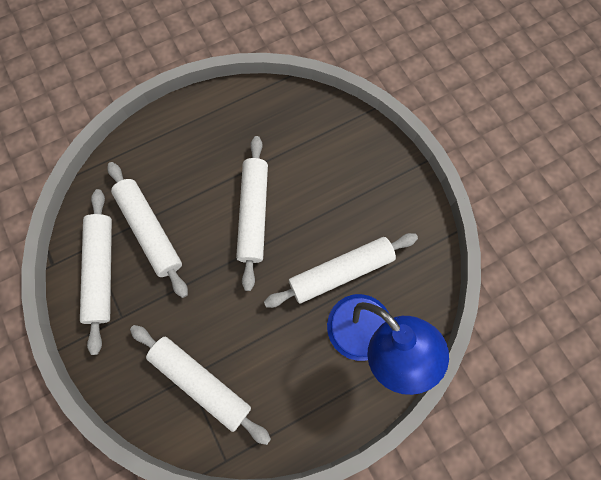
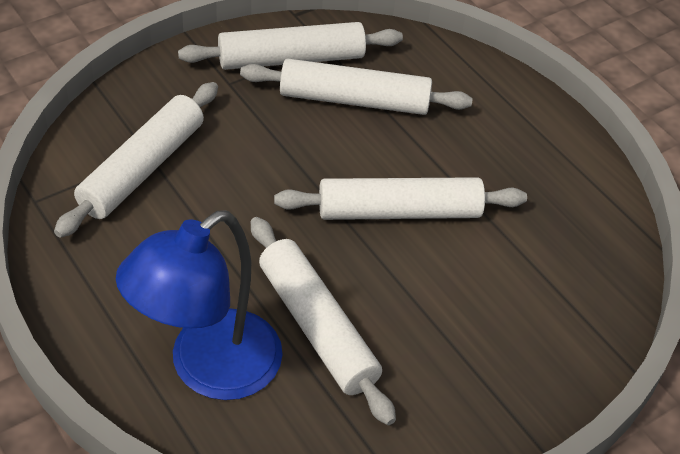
camera: 80 degrees right, 25 degrees down
white rolling pin [108,162,188,298] -> white rolling pin turned 45 degrees clockwise [240,59,473,115]

